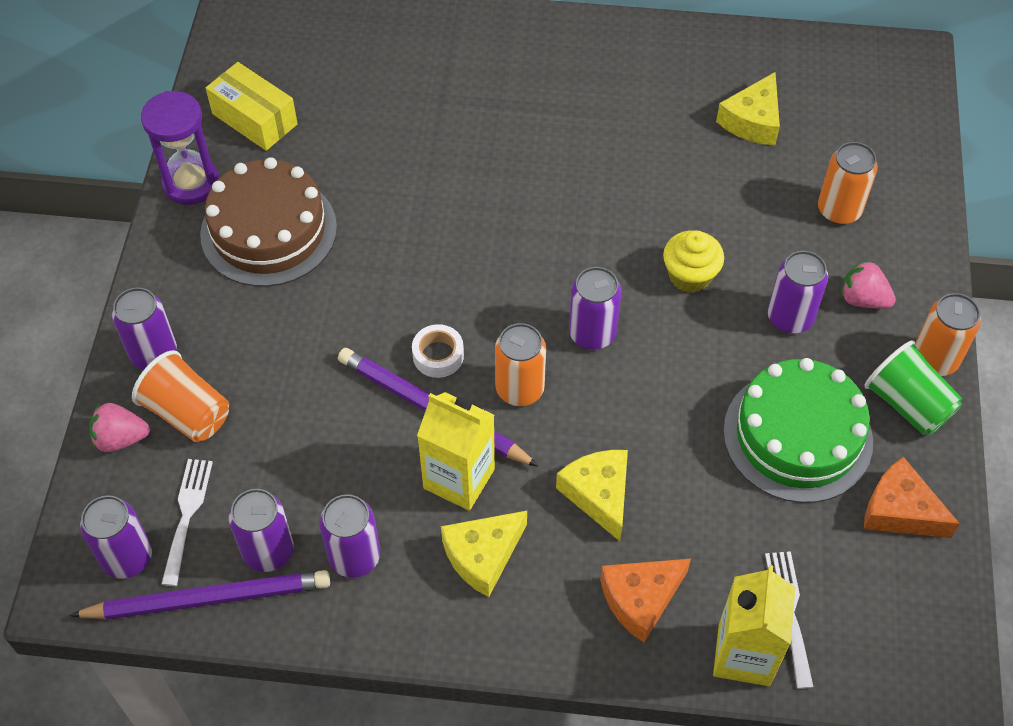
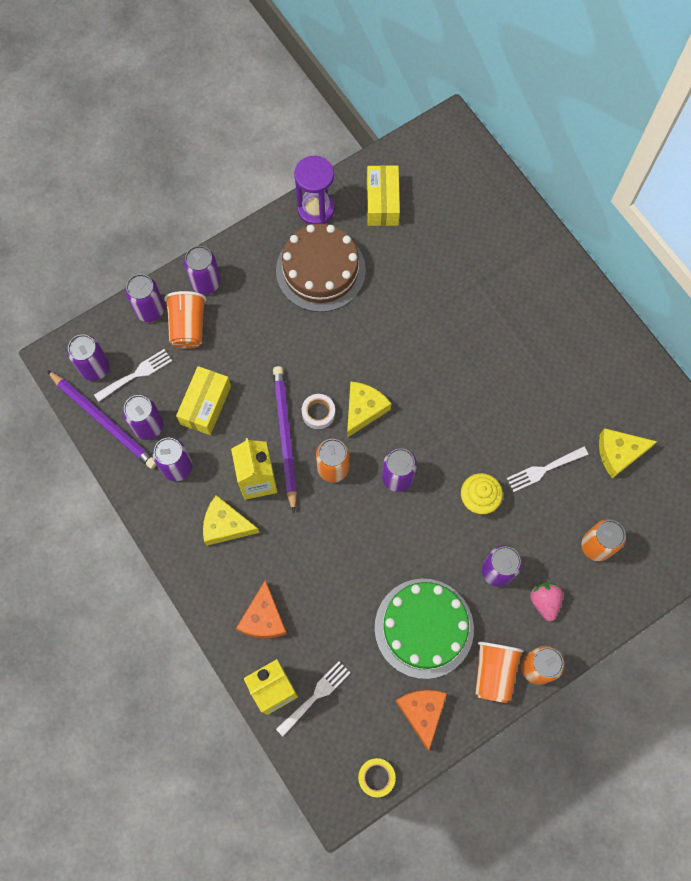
camera: 50 degrees right, 15 degrees up
pink strawberry [89,403,150,452] -> purple can [125,274,165,322]
yellow cheese [556,450,628,541] -> yellow cheese moved to [347,381,392,438]
orange cheese [600,559,691,643] -> orange cheese turned 105 degrees counterclockwise [236,580,287,638]
green cup [864,340,962,435] -> orange cup [475,642,524,703]
none -> yellow box [176,366,231,435]
none -> yellow tape [358,758,396,797]
none -> white fork [507,446,588,492]

